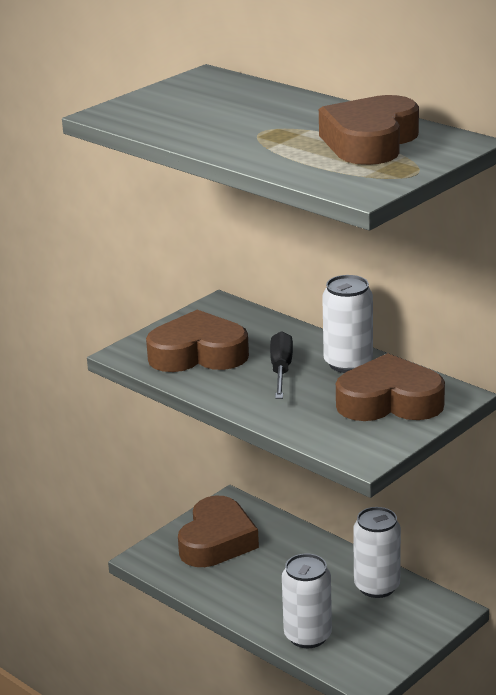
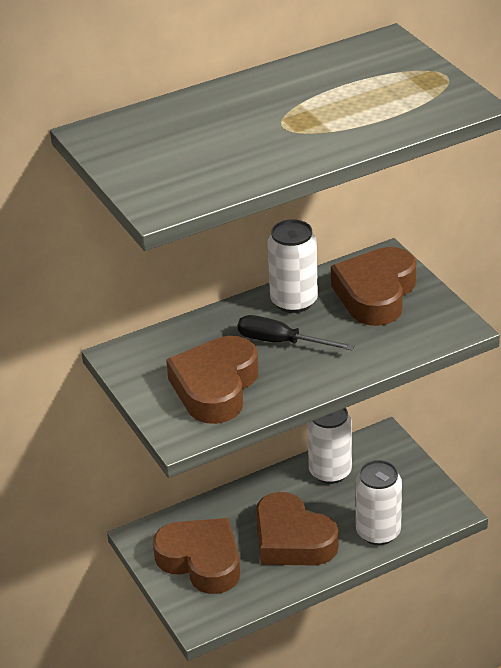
camera: 70 degrees left, 10 degrees up
brown heart [319,95,419,165] -> brown heart moved to [256,492,339,566]

